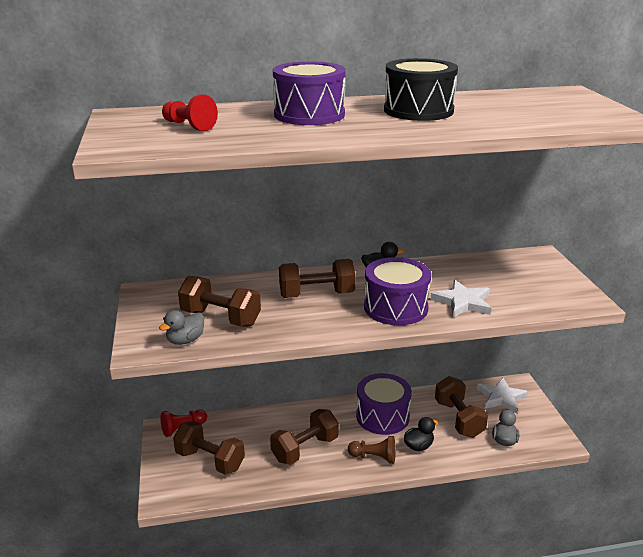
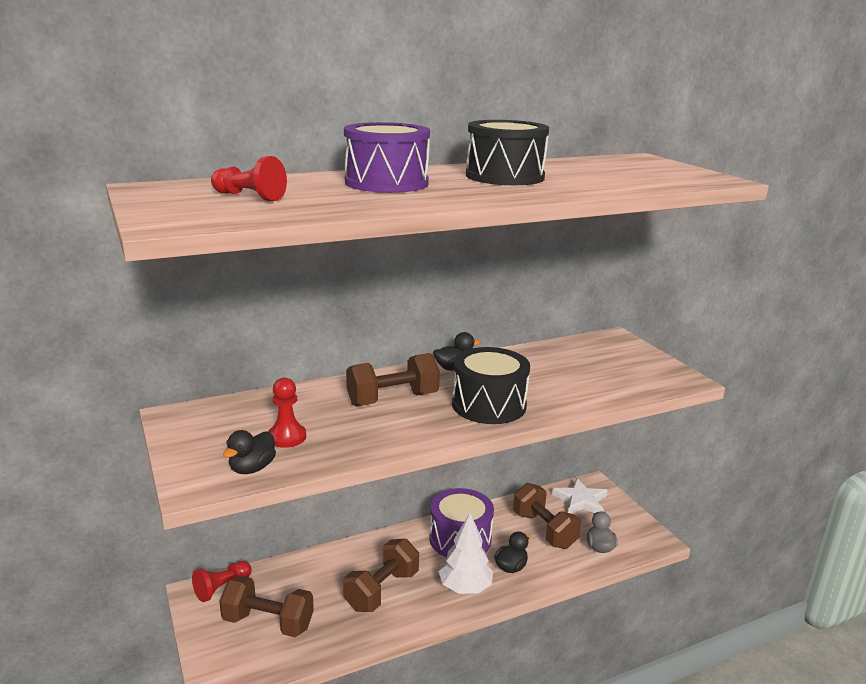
camera: 15 degrees left, 5 degrees down
grey duck [159,310,204,345] -> black duck [223,430,276,474]
brown dumbbell [178,276,261,327] -> red pawn [269,377,306,448]
brown pawn [348,436,396,464] -> white tree [438,513,493,594]
purple drum [364,257,431,325] -> black drum [452,347,530,424]
white star [430,280,491,317] -> none

